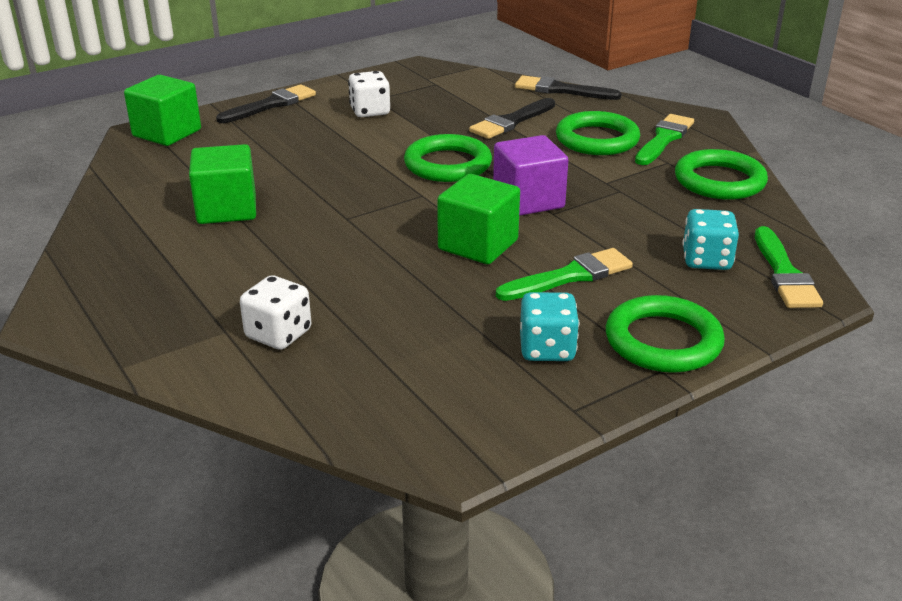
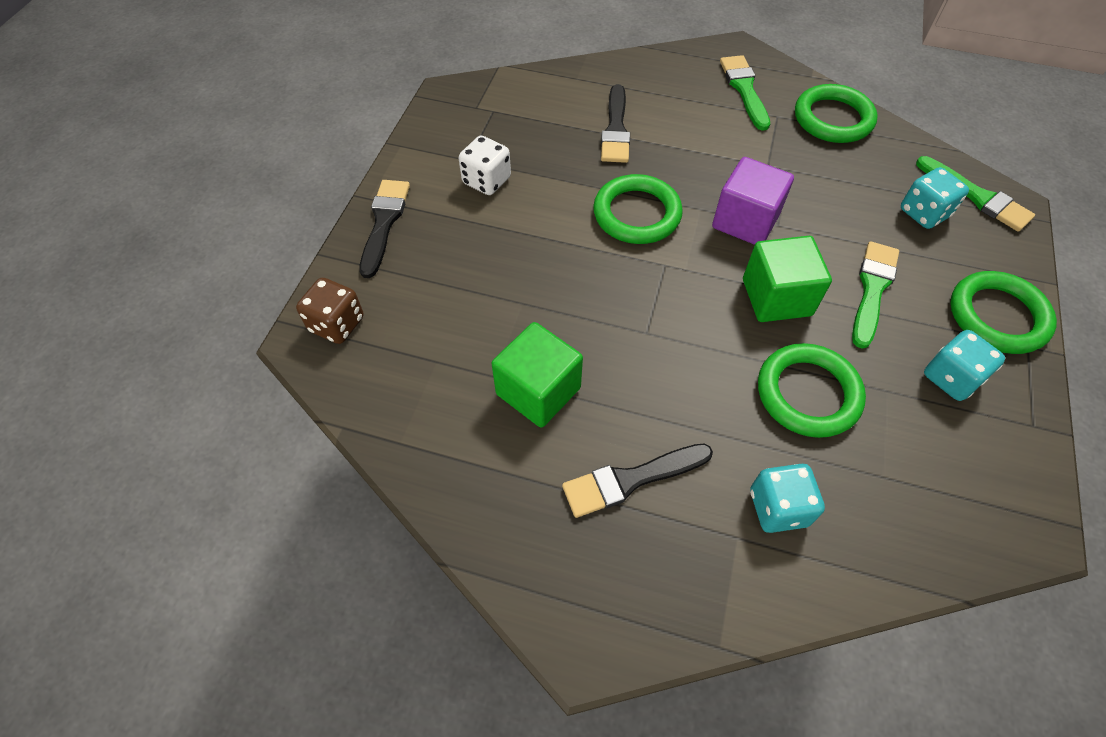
camera: 40 degrees left, 25 degrees up
green cube [124,75,201,146] -> brown dice [296,278,364,344]
white dice [240,275,311,350] -> turquoise dice [751,464,825,533]
black brush [515,75,622,100] -> black brush moved to [562,444,713,518]
green ring [556,111,640,155] -> green ring moved to [758,343,866,438]

